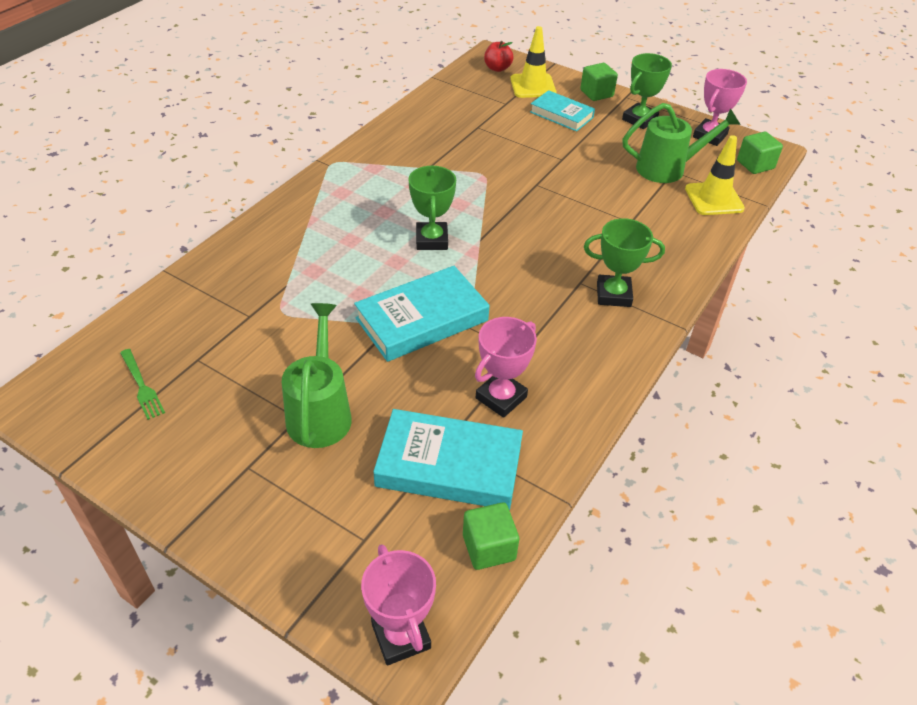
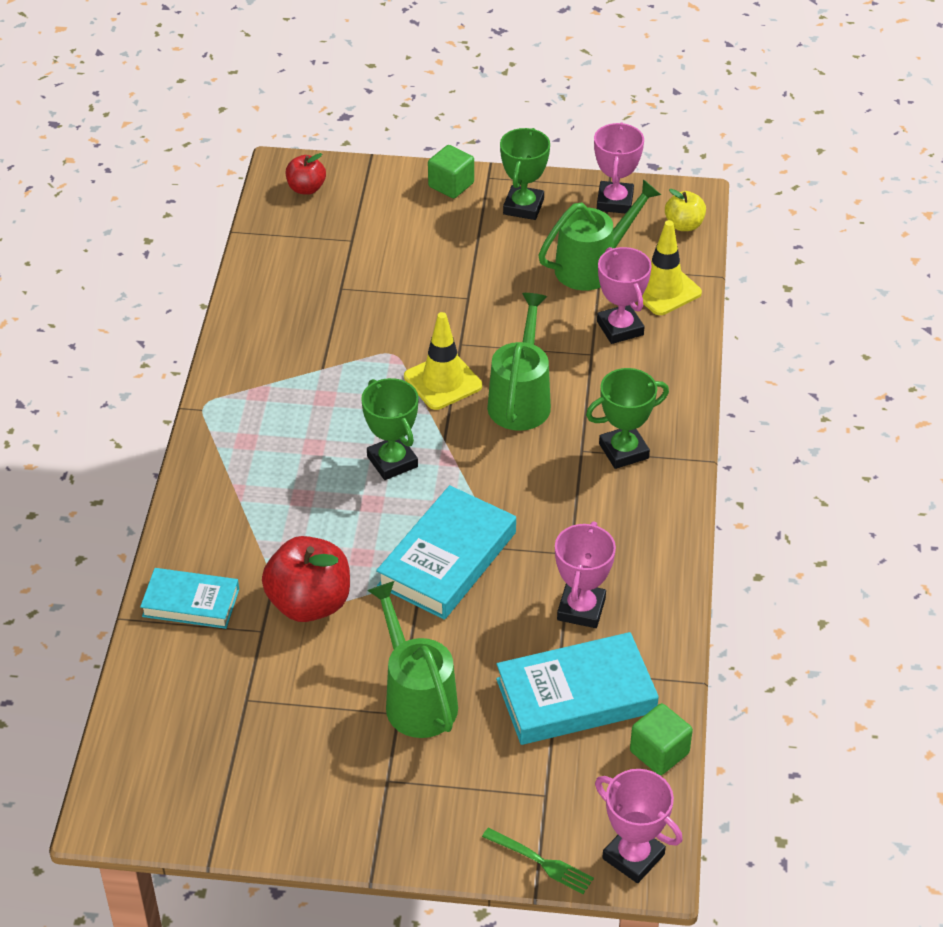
camera: 25 degrees left, 0 degrees up
green fork [120,349,165,420] -> green fork moved to [482,828,594,894]
yellow traffic cone [510,26,556,98] -> yellow traffic cone moved to [404,312,482,410]
turquoise book [530,90,595,132] -> turquoise book moved to [140,568,239,629]
green cube [737,131,783,174] -> yellow apple [665,189,706,231]
none -> red apple [262,536,350,622]
none -> green watering can [487,293,551,431]
none -> pink trophy [597,247,652,344]

